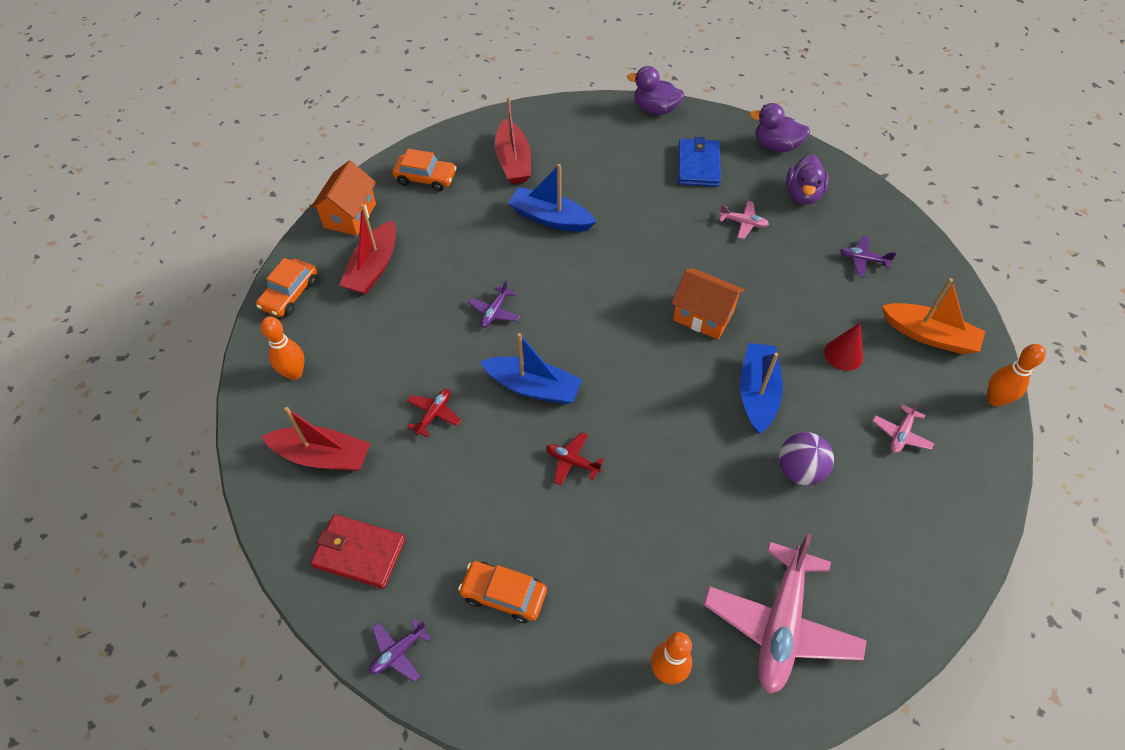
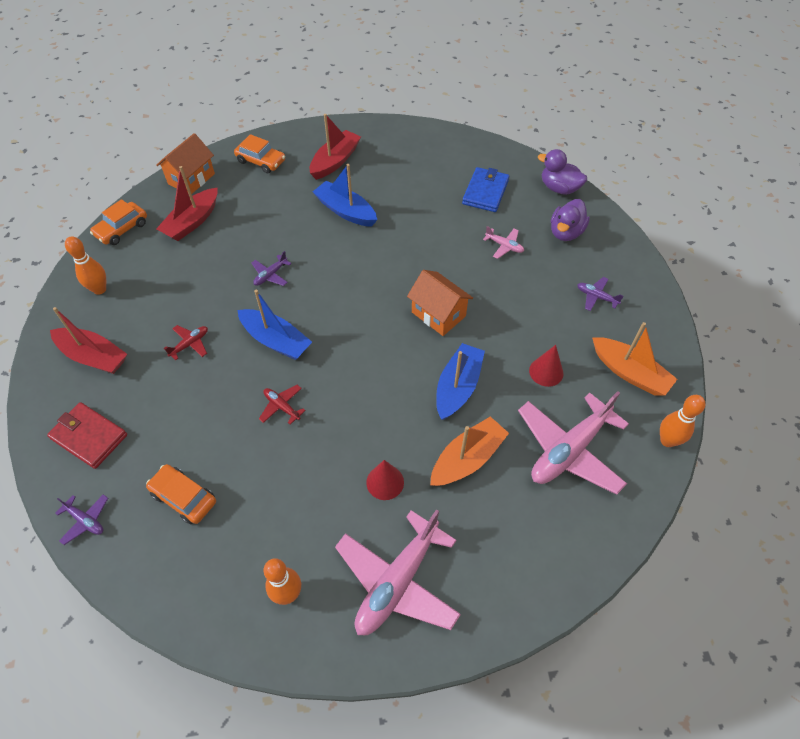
camera: 15 degrees right, 0 degrees up
purple plane [369,618,432,682] -> purple plane turned 120 degrees counterclockwise [55,494,108,545]
red boat [495,96,531,184] -> red boat turned 150 degrees counterclockwise [310,114,361,180]
purple duck [627,66,684,115] -> none
purple ball [779,432,834,485] -> orange boat [430,416,509,486]
pink plane [873,401,934,453] -> pink plane [518,391,629,495], size x2.28
none -> red cone [366,460,404,500]

